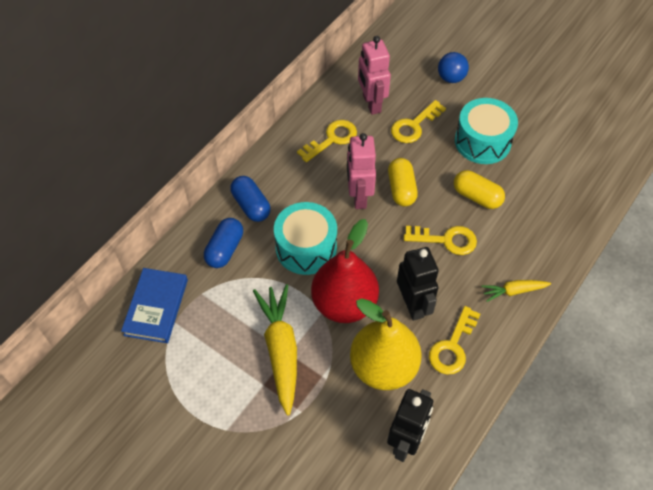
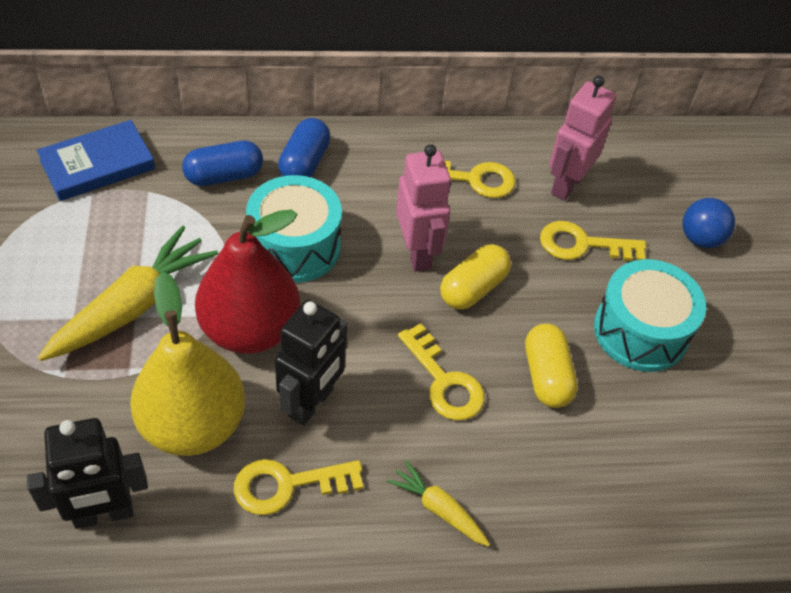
camera: 45 degrees right, 5 degrees down
pink robot [347,133,376,209] -> pink robot turned 120 degrees clockwise [396,144,451,272]

